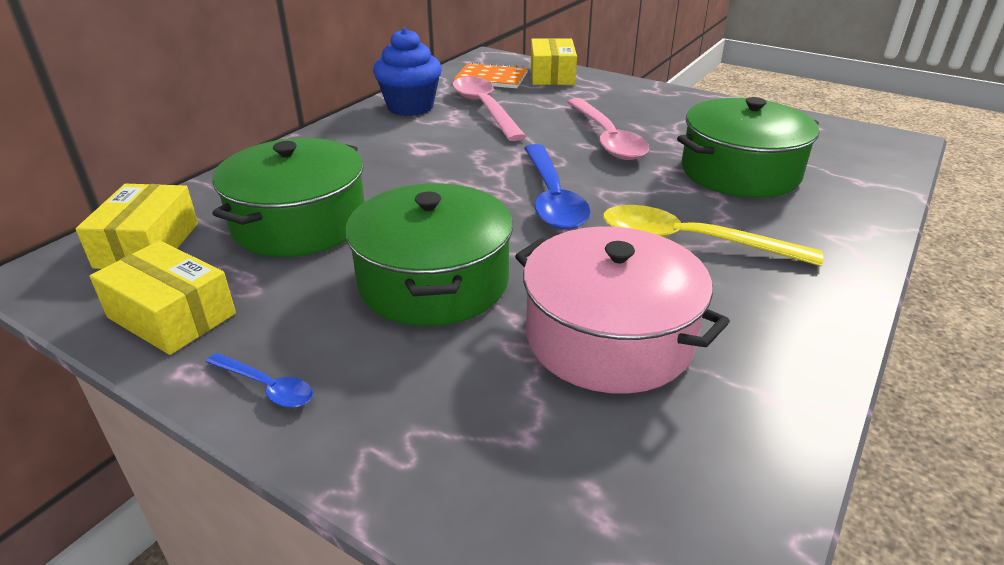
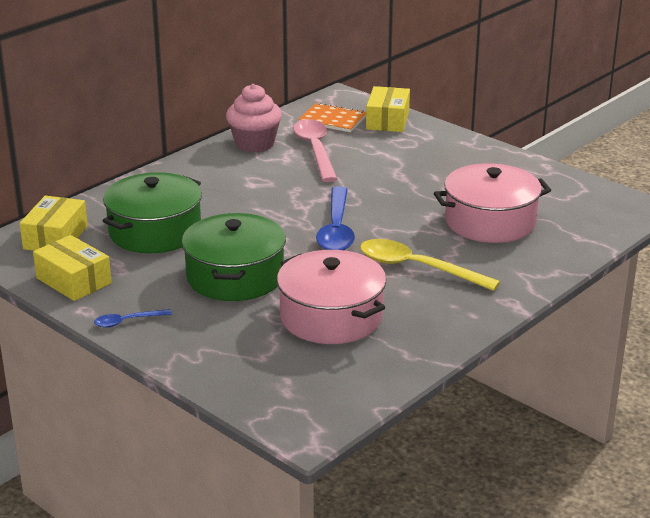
camera: 10 degrees right, 5 degrees down
blue spoon [206,353,313,408] -> blue spoon turned 120 degrees clockwise [94,309,172,328]
blue cupcake [373,28,442,116] -> pink cupcake [226,84,282,153]
pink spoon [567,98,649,160] -> none
green pot [677,97,819,198] -> pink pot [434,163,551,243]

